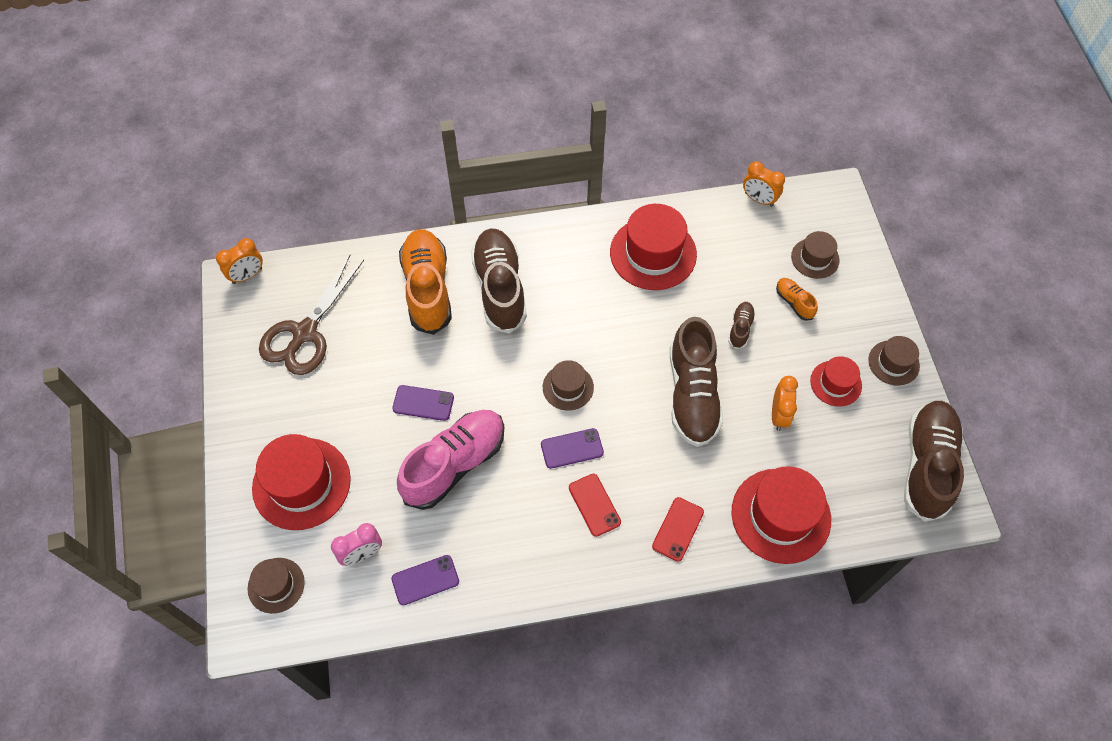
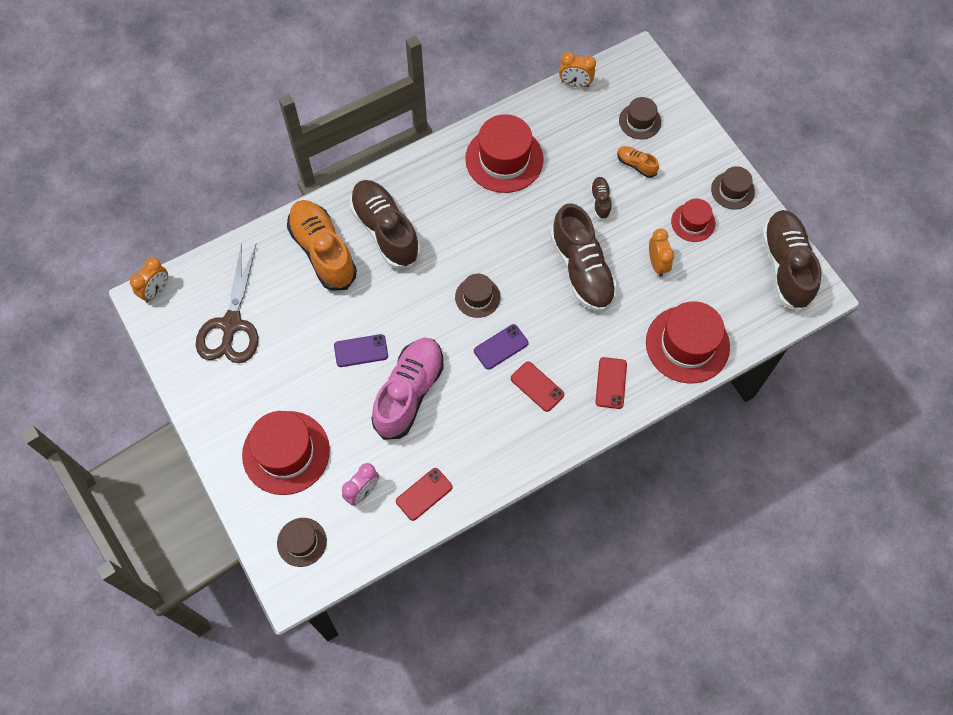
camera: 20 degrees left, 5 degrees up
purple phone [391,555,459,605] -> red phone [396,468,453,521]

